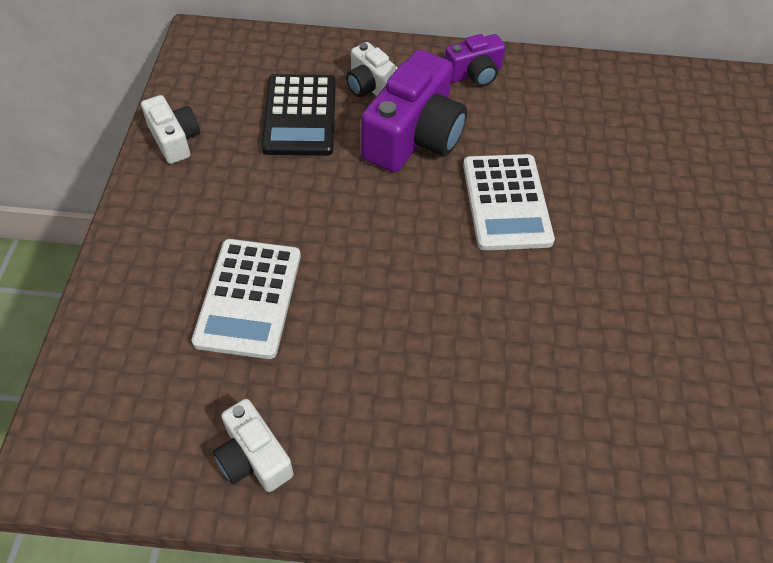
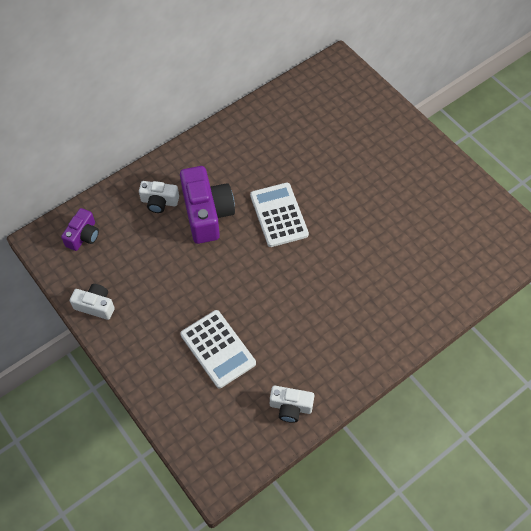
camera: 40 degrees left, 5 degrees up
black calculator [261,74,336,156] -> none
purple camera [444,34,506,87] -> purple camera moved to [61,208,99,251]
white calculator [463,154,555,251] -> white calculator turned 150 degrees counterclockwise [250,183,309,247]

